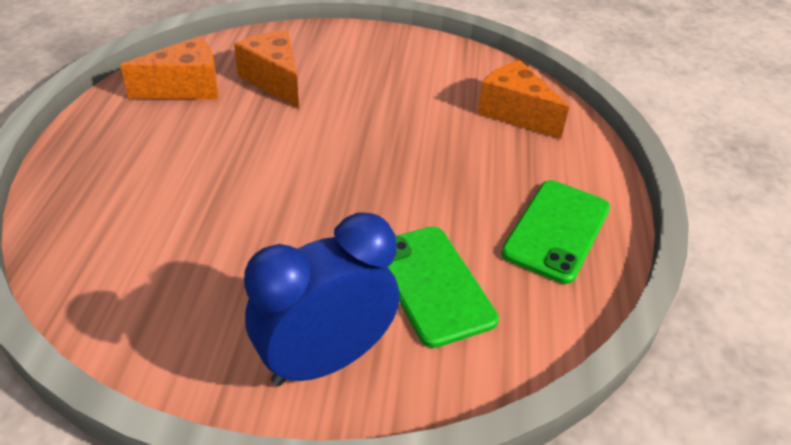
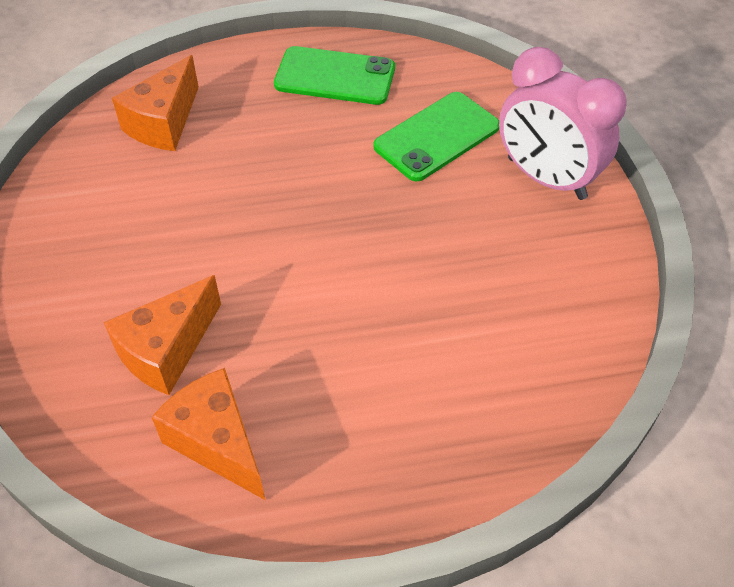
camera: 105 degrees left, 10 degrees up
blue clock [244,213,400,386] -> pink clock [499,47,627,200]

